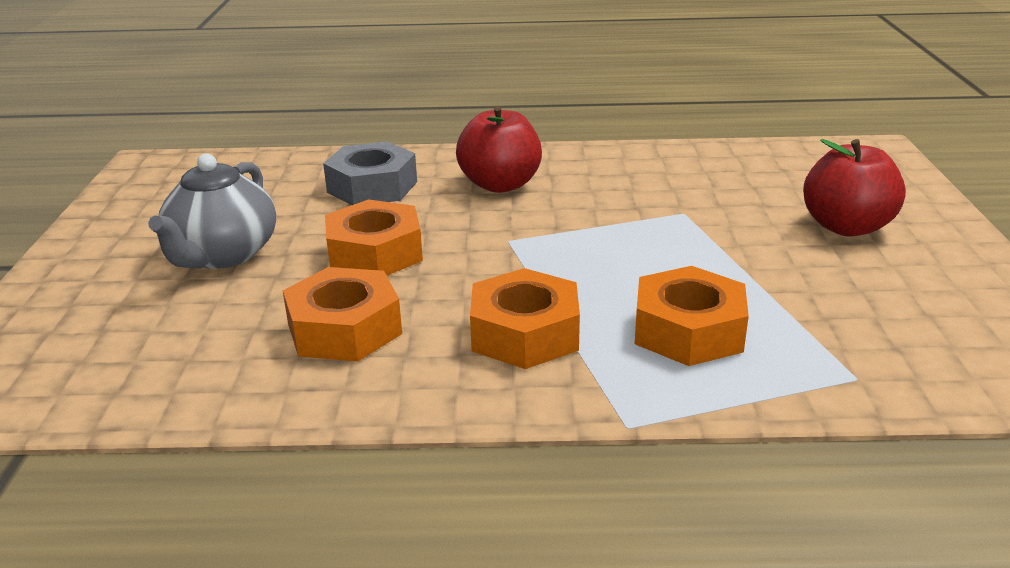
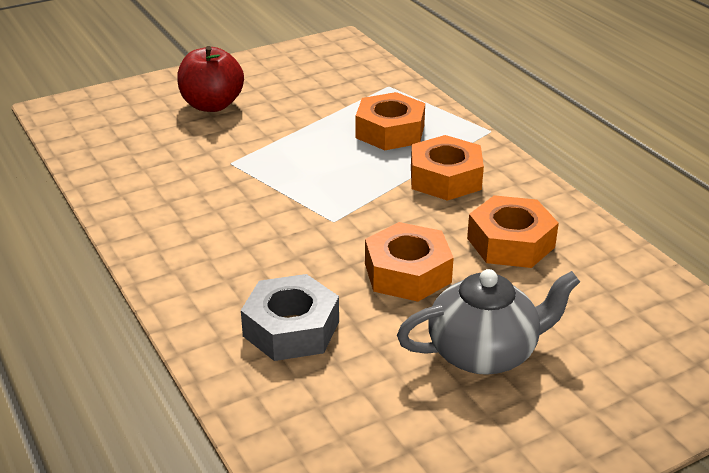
camera: 120 degrees left, 5 degrees up
red apple [456,106,542,193] -> none

